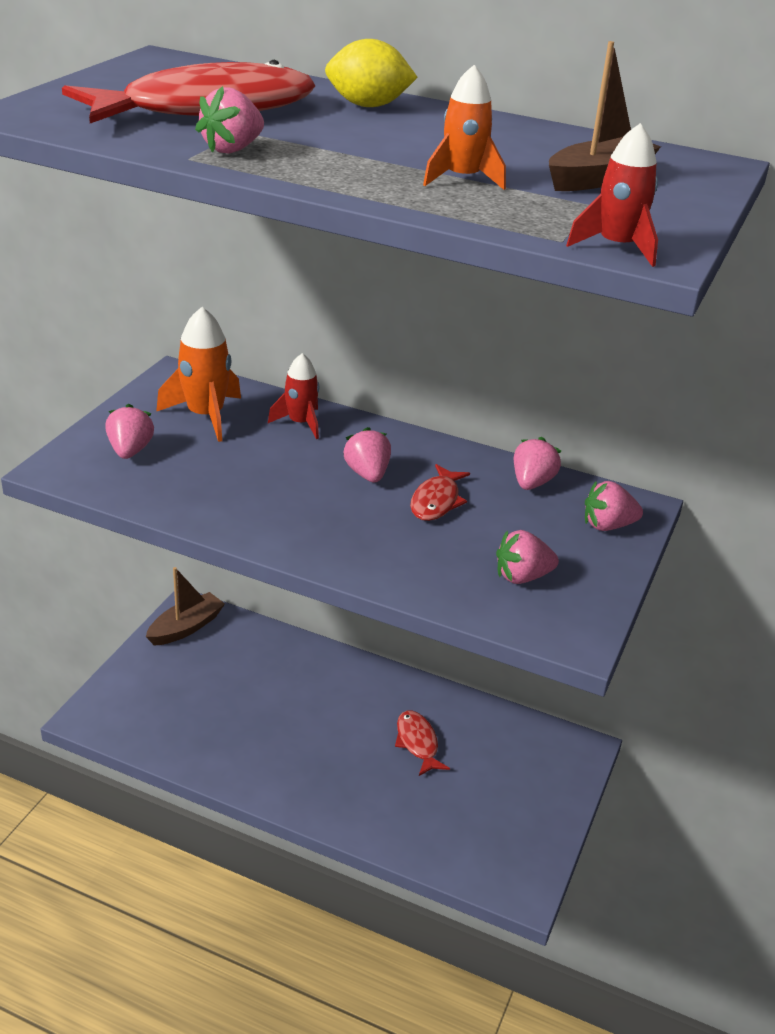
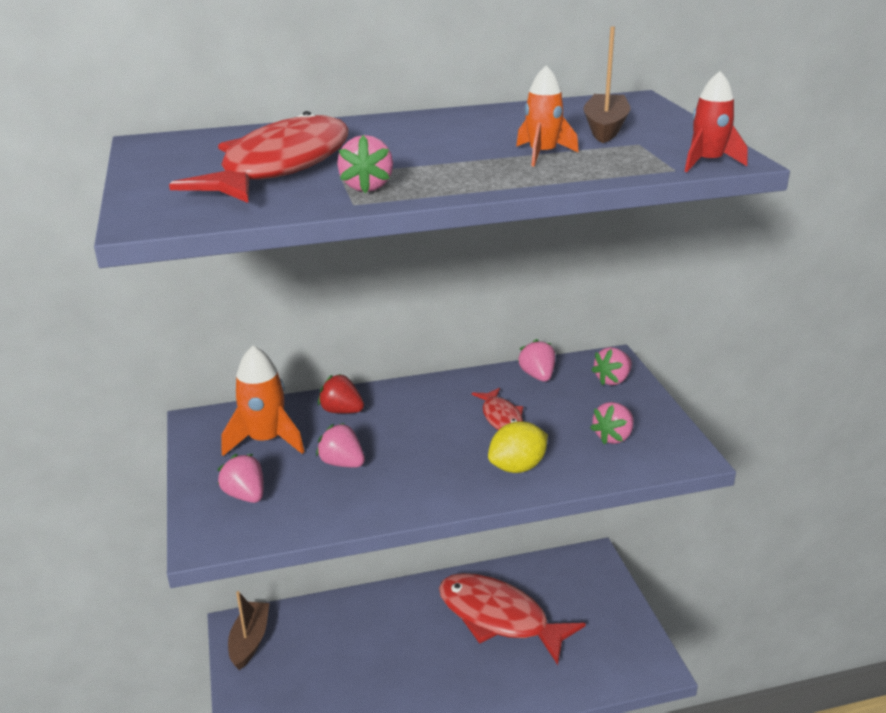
camera: 35 degrees left, 5 degrees down
red rocket [268,353,319,439] -> red strawberry [318,374,364,414]
yellow lemon [325,39,418,107] -> yellow lemon moved to [488,421,548,473]
pink strawberry [344,427,391,482] -> pink strawberry moved to [316,423,365,468]
red fish [395,710,450,776] -> red fish [439,573,586,665], size x2.15

